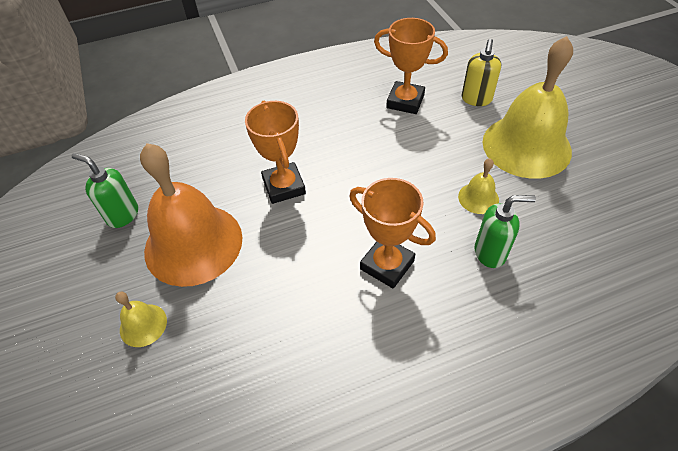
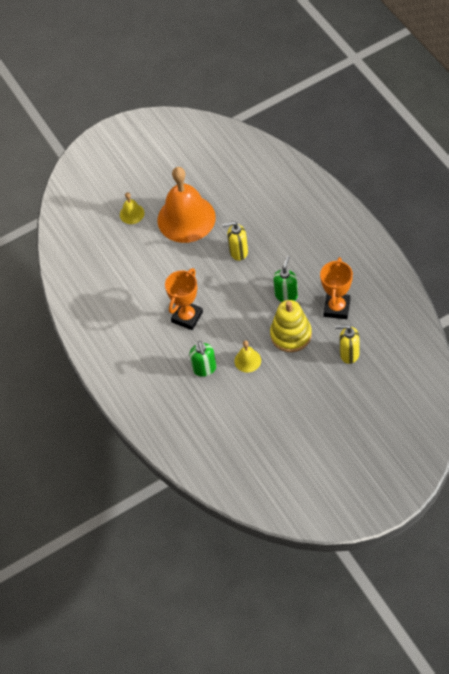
camera: 85 degrees right, 5 degrees up
green soap dispenser [72,153,138,228] -> green soap dispenser moved to [273,256,298,302]
orange trophy [245,101,306,204] -> yellow soap dispenser [222,221,248,261]
yellow bell [483,36,573,179] -> none
none -> yellow stacking toy [270,300,312,352]

